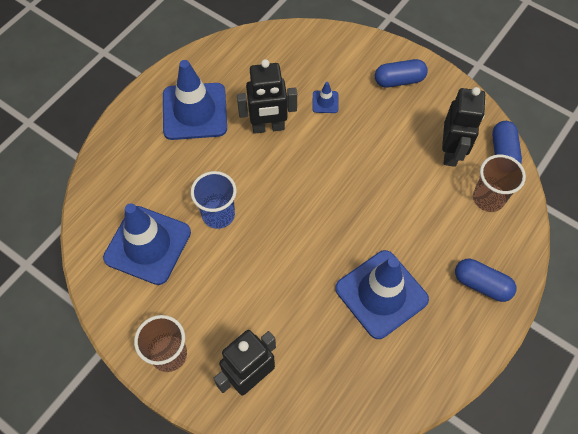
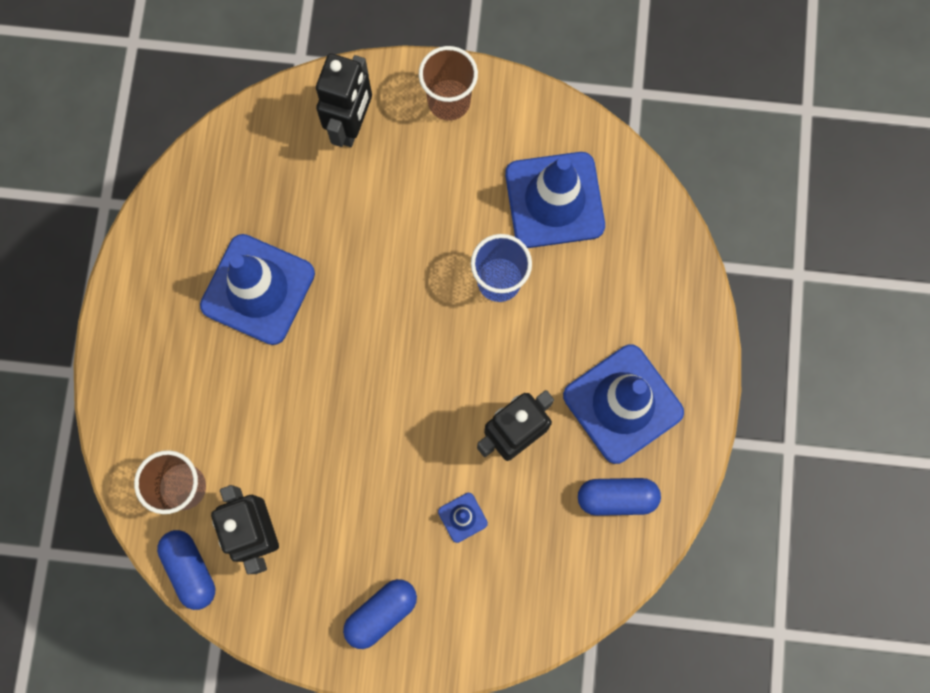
camera: 150 degrees right, 15 degrees up
blue capsule [455,259,516,302] -> blue capsule moved to [578,478,661,516]

